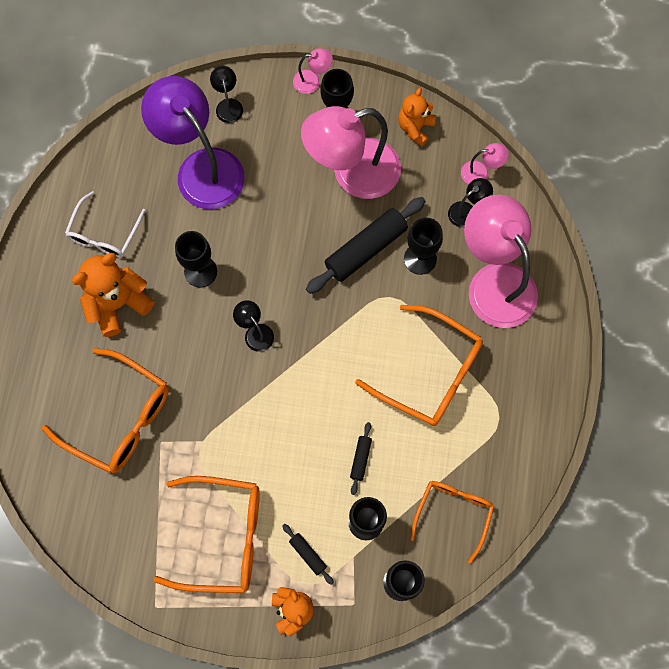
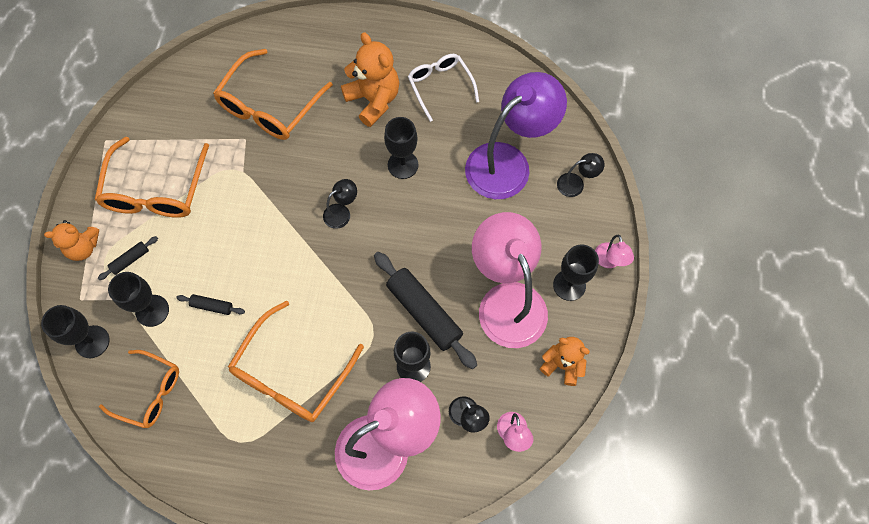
camera: 90 degrees right, 5 degrees down
white glasses [65,191,146,258] -> white glasses turned 45 degrees clockwise [408,54,479,122]

